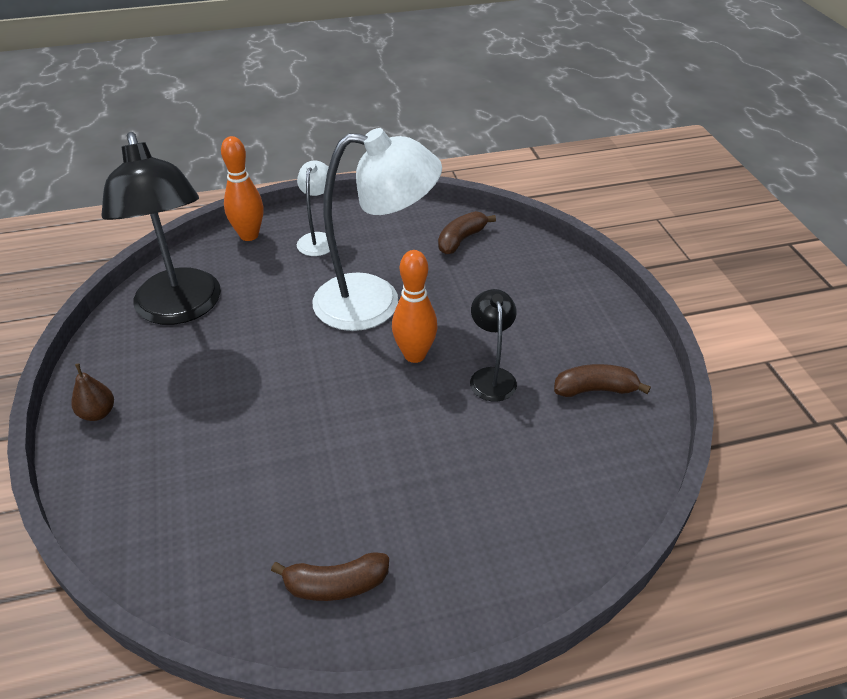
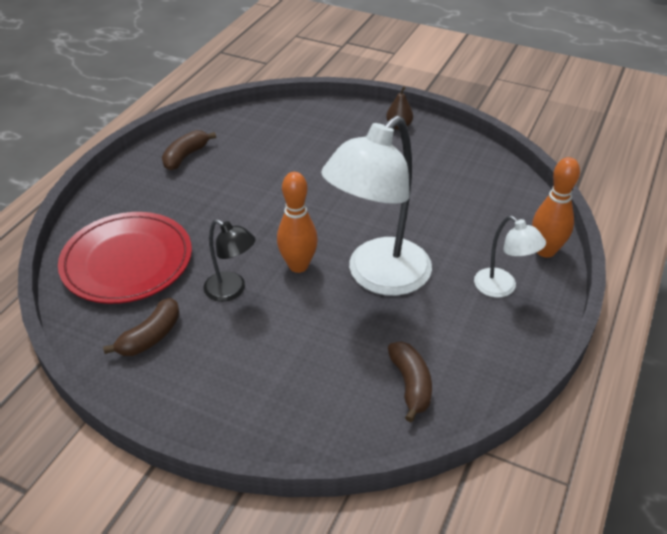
camera: 130 degrees right, 0 degrees up
black lamp [101,132,221,325] -> none
none -> red plate [58,212,192,304]

